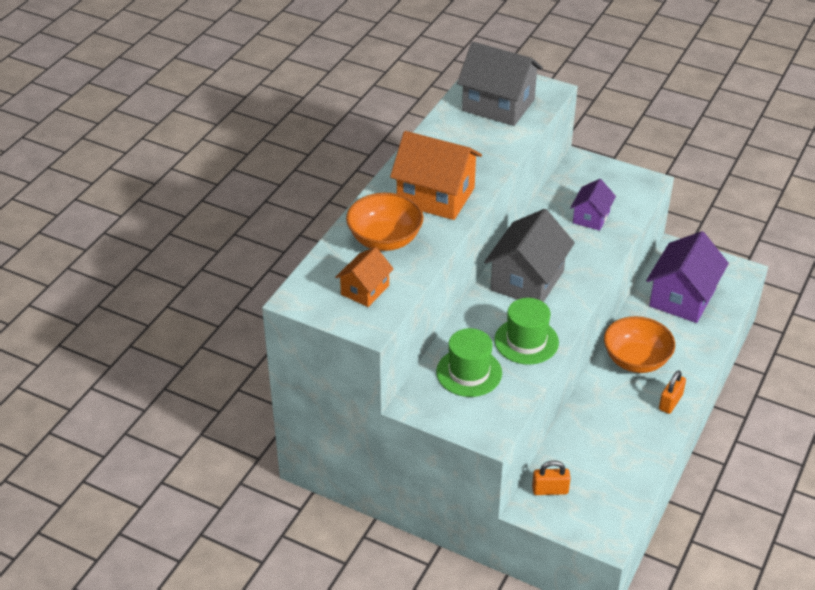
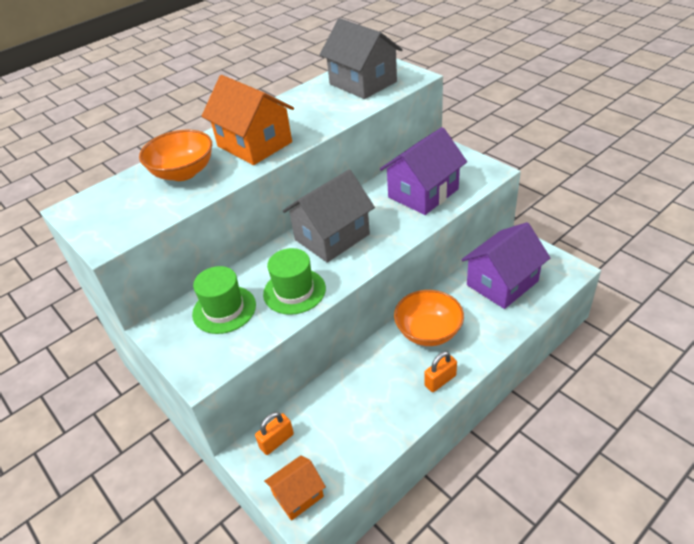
camera: 25 degrees right, 0 degrees up
orange house [335,247,394,307] -> orange house moved to [264,455,326,521]
orange padlock [532,460,571,495] -> orange padlock turned 60 degrees counterclockwise [255,412,294,455]
purple house [570,179,616,231] -> purple house [380,127,467,215], size x1.79

